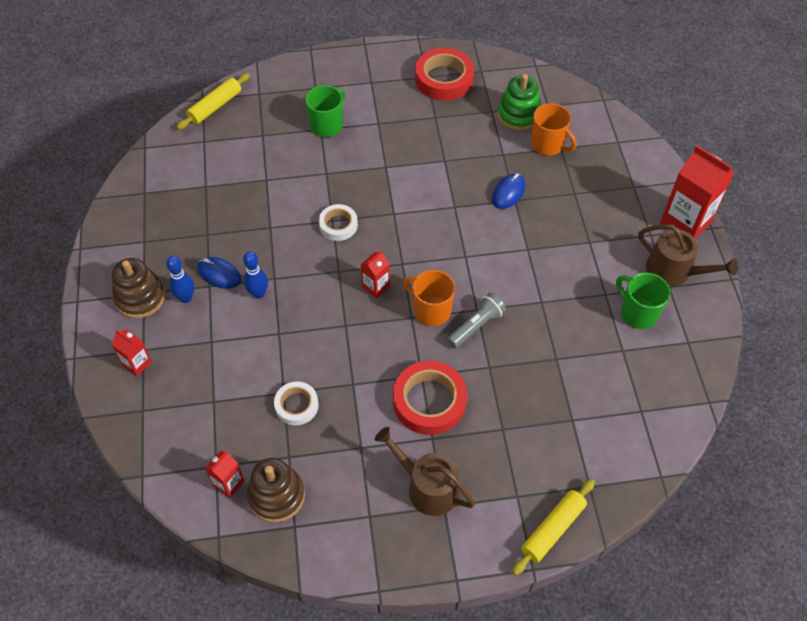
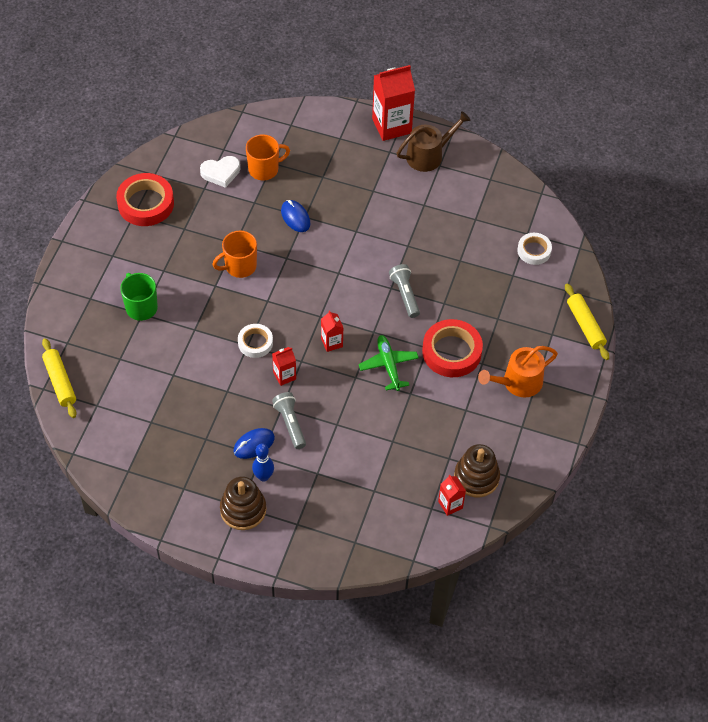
camera: 65 degrees left, 0 degrees up
red carton [112,329,152,376] -> red carton moved to [272,347,296,386]
blue bowling pin [243,251,268,299] -> grey flashlight [272,392,306,449]
white tape [274,382,319,425] -> white tape moved to [517,233,552,265]
brown watering can [375,427,475,516] -> orange watering can [478,346,558,397]
orange mug [404,270,455,326] -> orange mug moved to [212,231,257,278]
green stacking toy [497,74,541,131] -> white heart [200,156,240,188]
green mug [616,273,671,329] -> none
none -> green plane [359,335,419,391]

